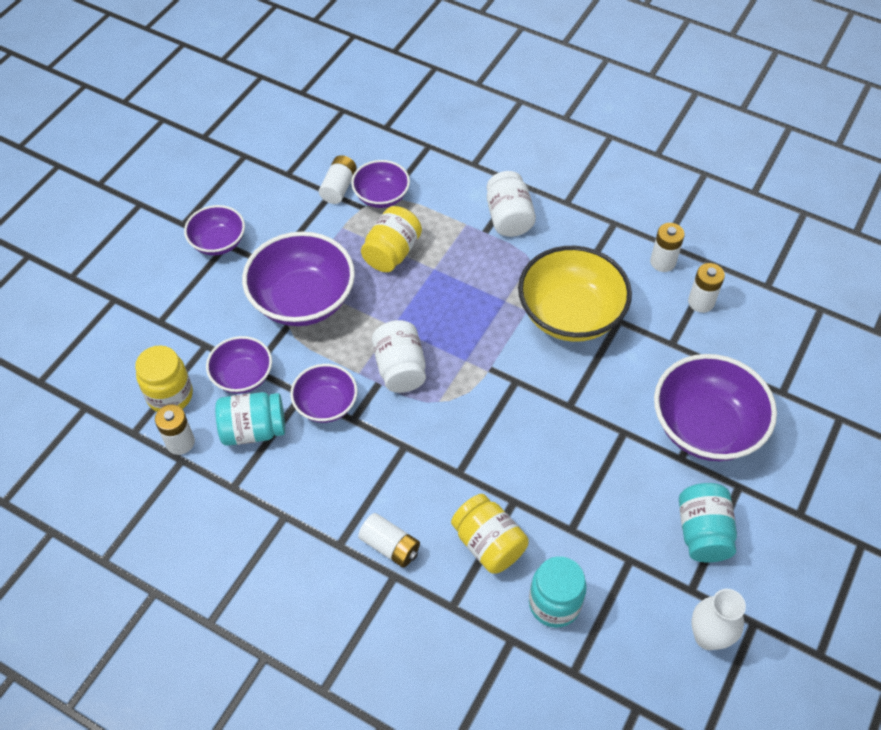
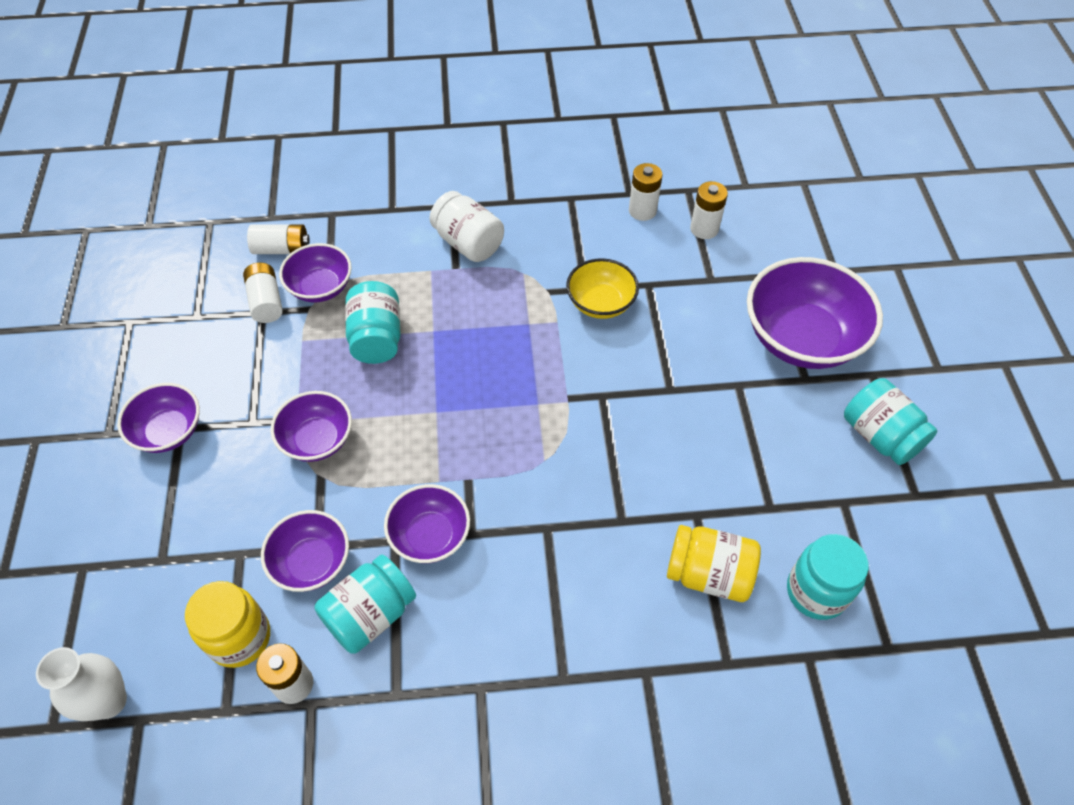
camera: 35 degrees left, 0 degrees up
purple bowl [242,231,355,326] -> purple bowl [271,391,352,462], size x0.57
white battery [358,513,420,568] -> white battery moved to [247,224,310,254]
yellow jar [361,206,422,272] -> turquoise jar [345,281,401,364]
white jar [372,320,426,393] -> none
yellow bowl [518,246,632,342] -> yellow bowl [566,258,639,319], size x0.57
white vase [691,589,746,650] -> white vase moved to [36,647,127,721]

